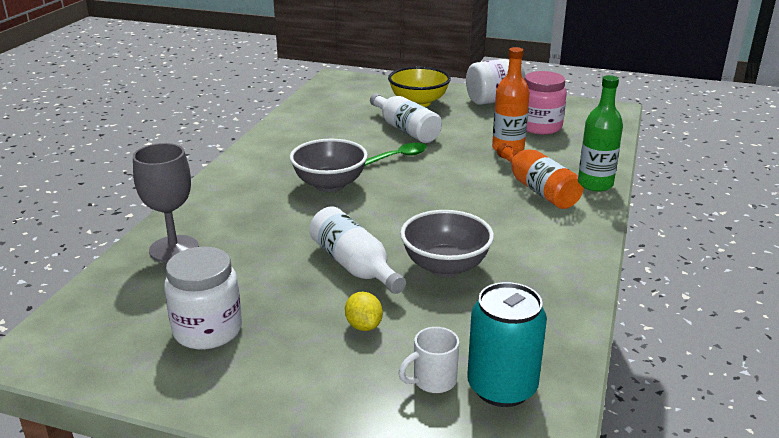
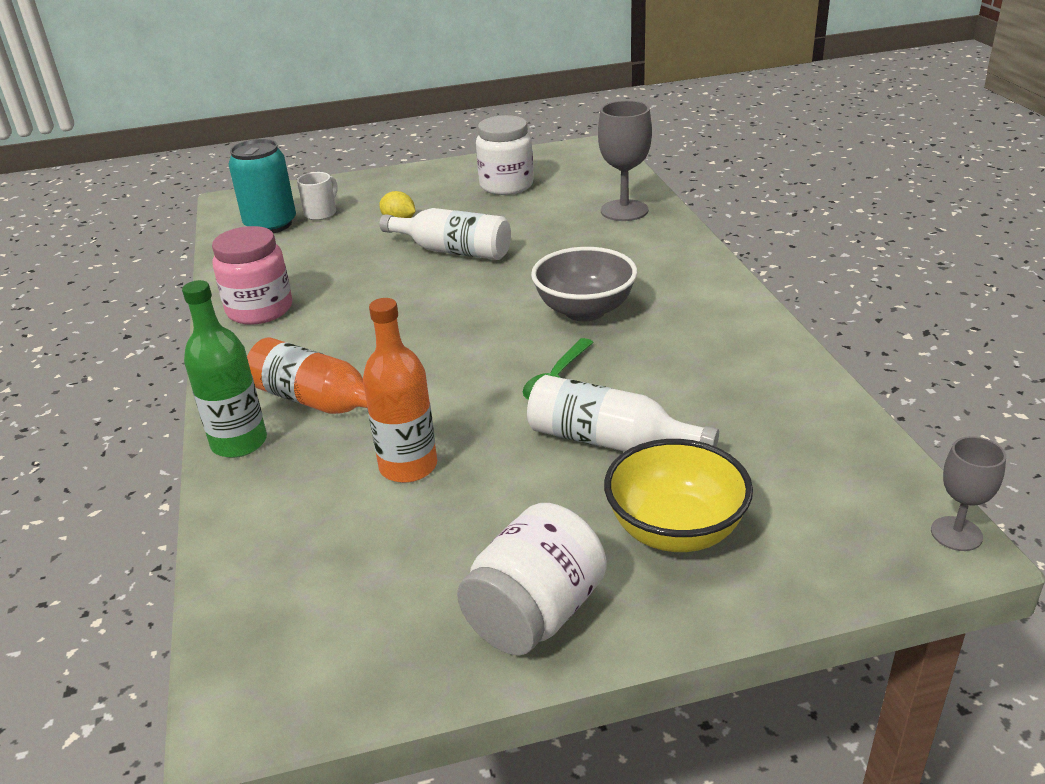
camera: 150 degrees right, 5 degrees up
grey bowl [400,210,494,277] -> none
pink jar [525,71,567,135] -> pink jar moved to [212,226,292,325]
none -> grey goblet [931,436,1006,551]

